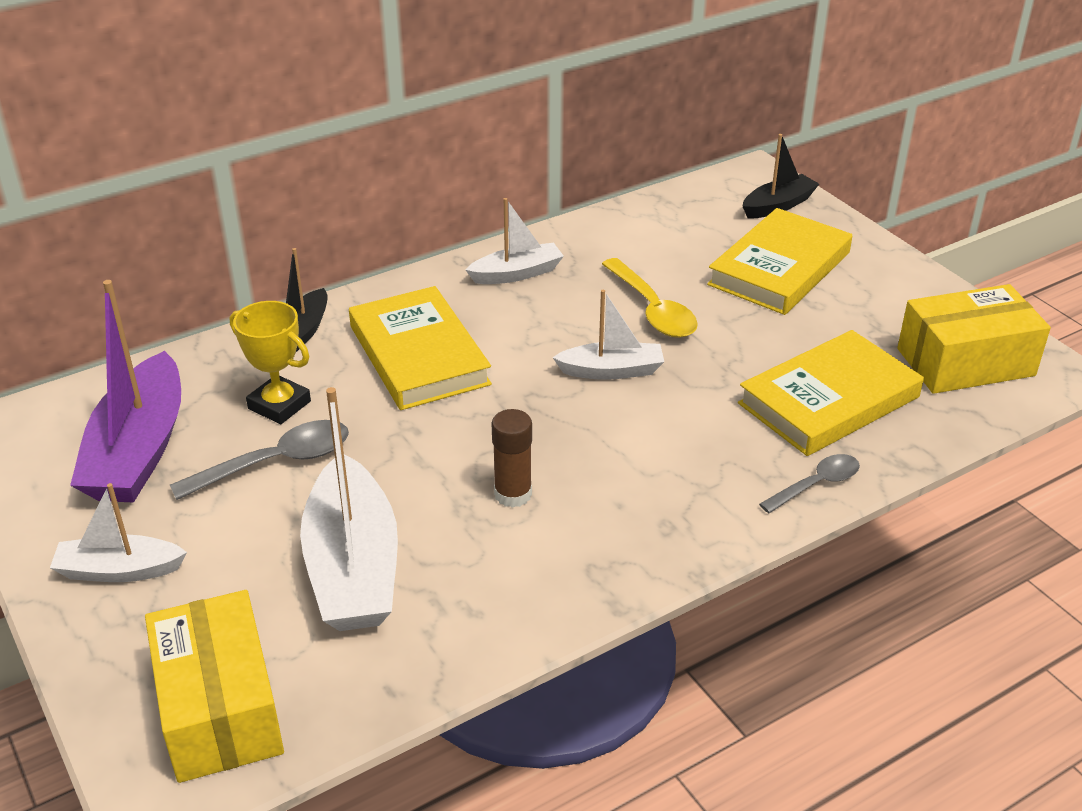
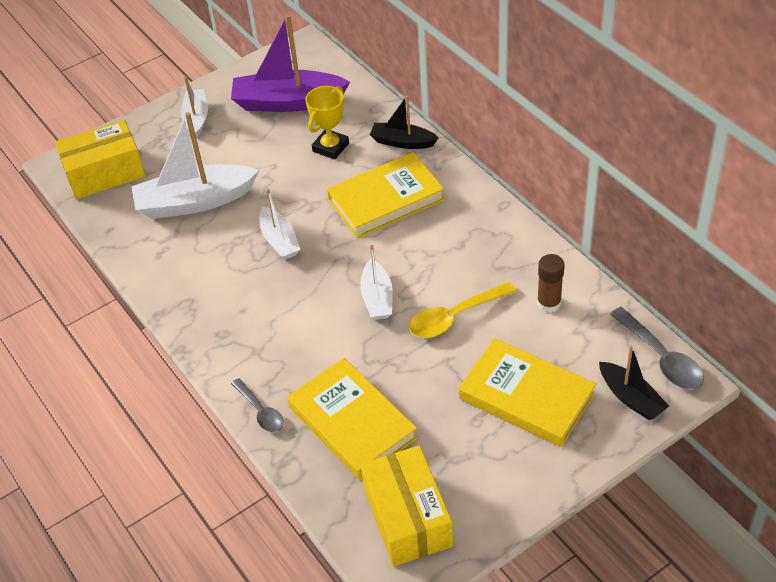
camera: 90 degrees right, 10 degrees up
grey spoon [170,420,349,500] -> grey spoon moved to [610,307,704,389]
white boat [465,198,564,284] -> white boat moved to [260,189,300,260]
brown glue stick [492,409,532,508] -> brown glue stick moved to [537,254,564,313]

